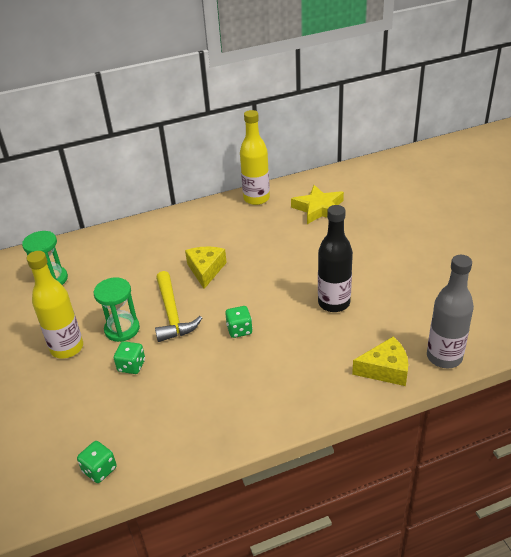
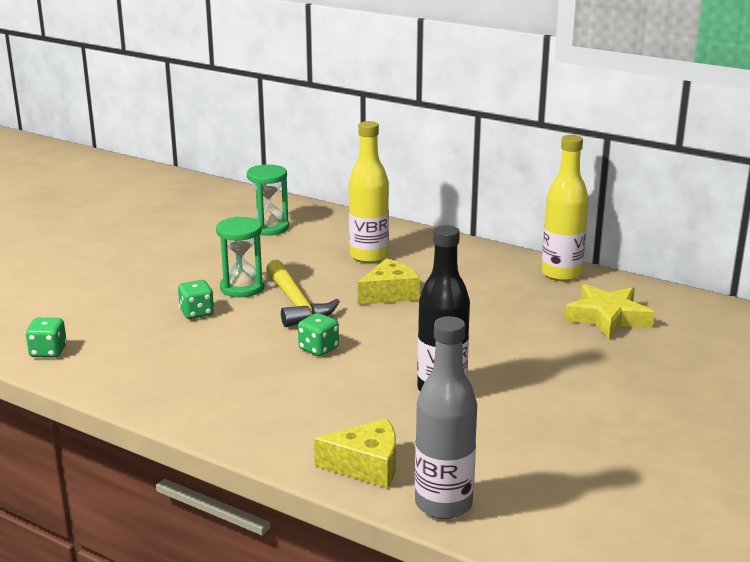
camera: 50 degrees right, 15 degrees down
yellow bottle [27,251,83,358] -> yellow bottle moved to [349,121,389,263]
yellow hammer [155,271,202,342] -> yellow hammer turned 60 degrees counterclockwise [266,260,340,327]
yellow cheese [352,336,408,386] -> yellow cheese turned 45 degrees counterclockwise [314,418,396,488]

